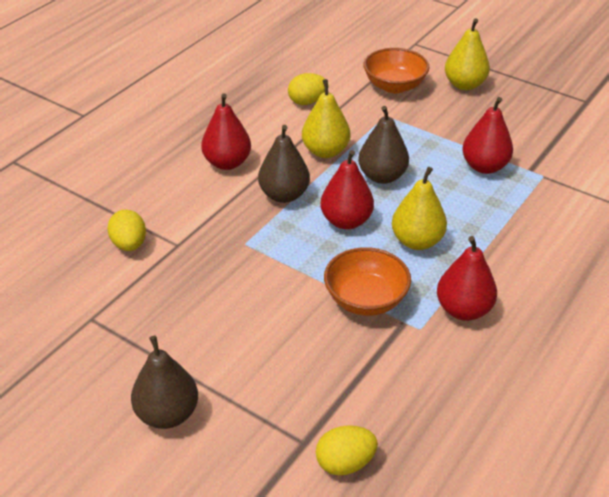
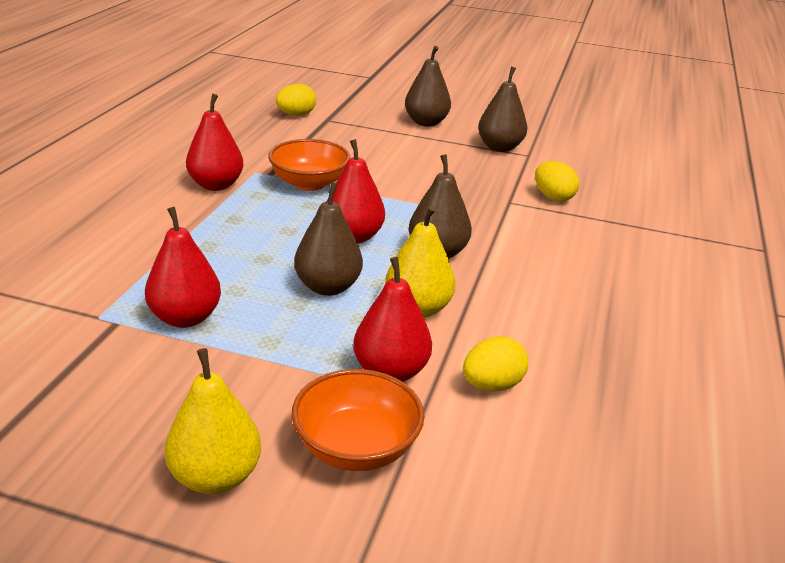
camera: 160 degrees right, 10 degrees down
red pear [201,93,251,170] -> red pear moved to [353,257,432,382]
yellow pear [392,167,447,250] -> none
none -> brown pear [478,67,527,152]

